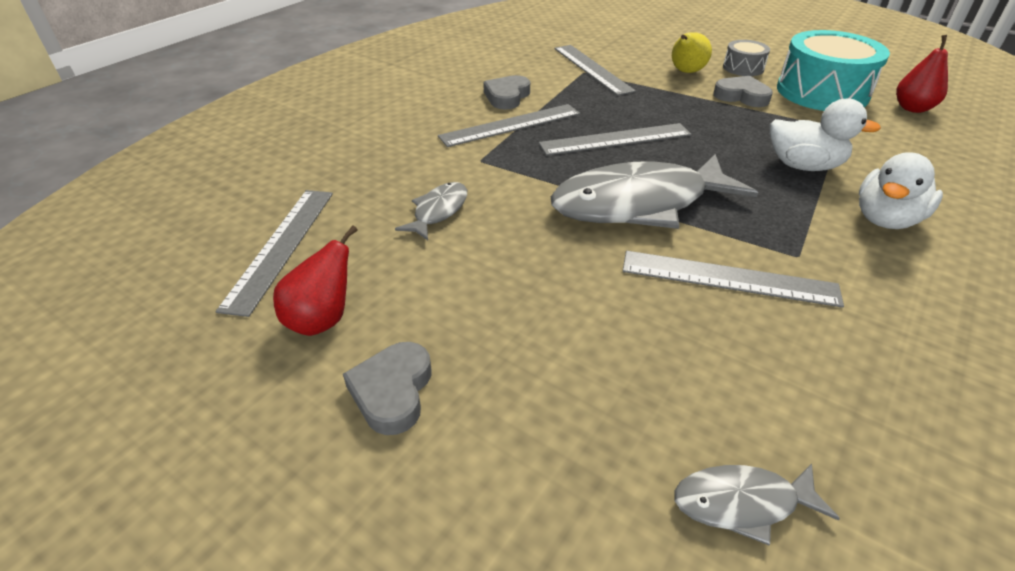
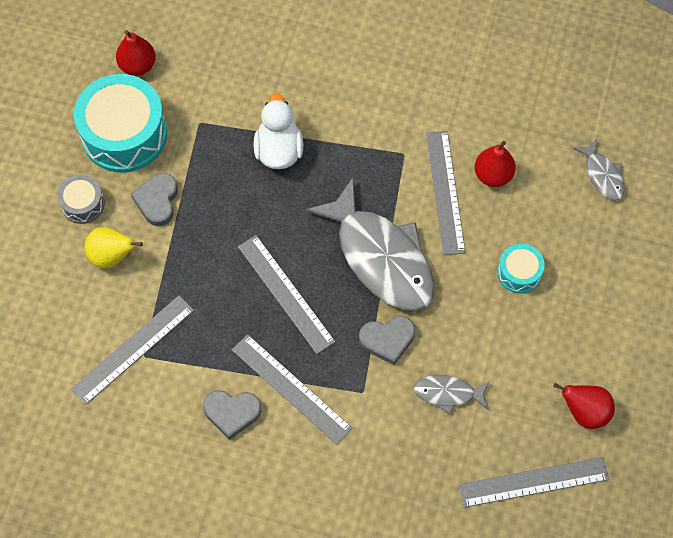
camera: 110 degrees left, 25 degrees up
grey heart [343,342,431,435] -> grey heart moved to [359,316,415,365]
white duck [859,152,943,229] -> none
none -> red pear [475,141,516,187]
none -> turquoise drum [498,244,545,293]

